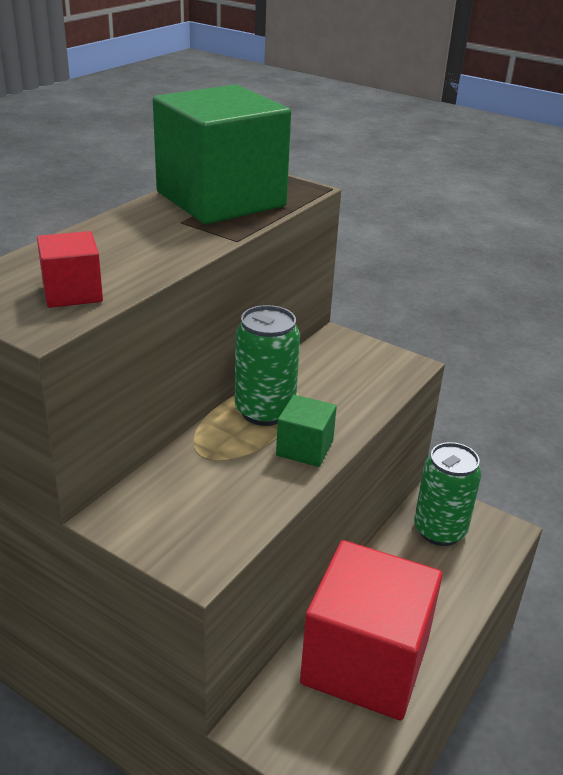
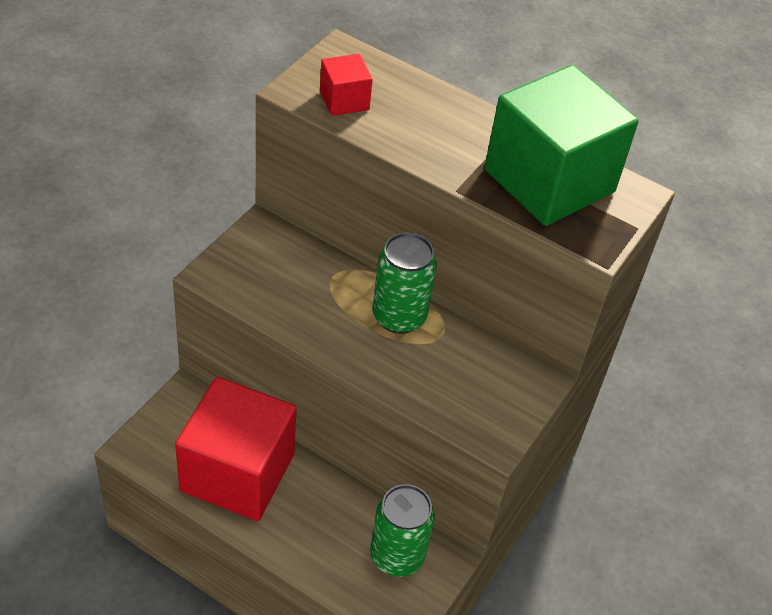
camera: 85 degrees right, 15 degrees up
green cube [276,395,337,467] -> none

